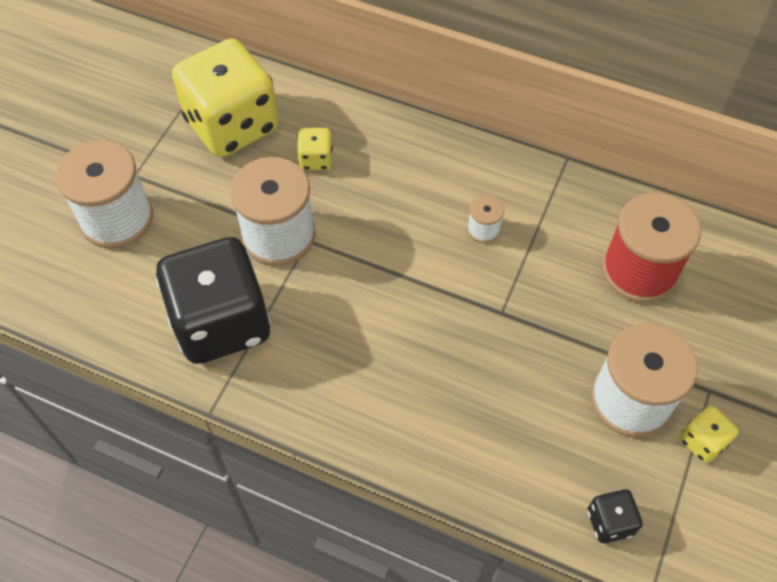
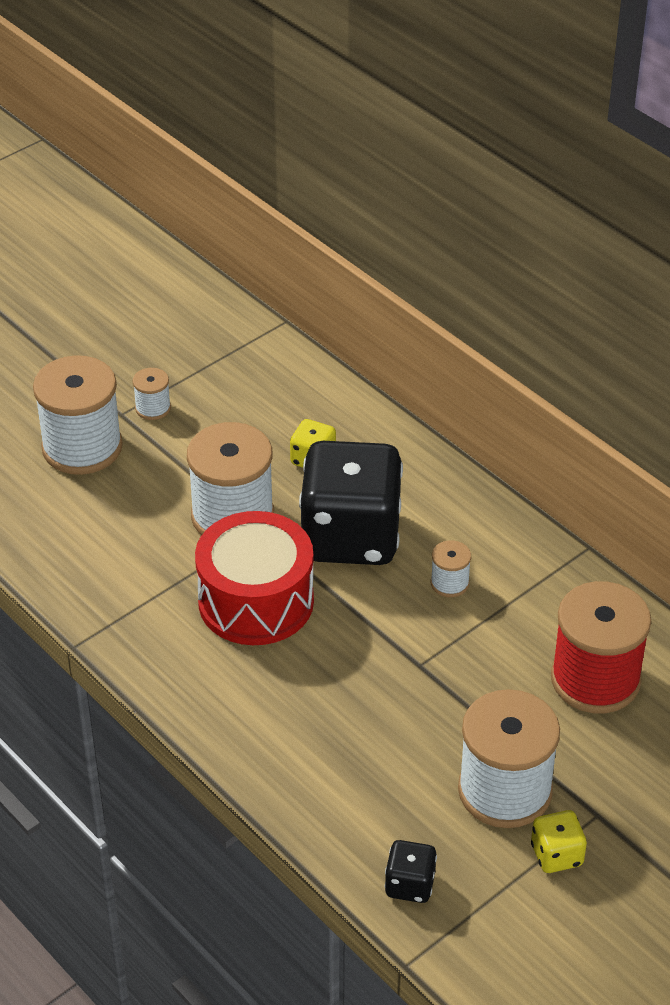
camera: 25 degrees right, 15 degrees down
black dice [156,237,271,364] -> black dice moved to [299,441,403,565]
yellow dice [172,38,279,157] -> none
none -> white spool [133,368,171,420]
none -> red drum [195,511,314,645]

